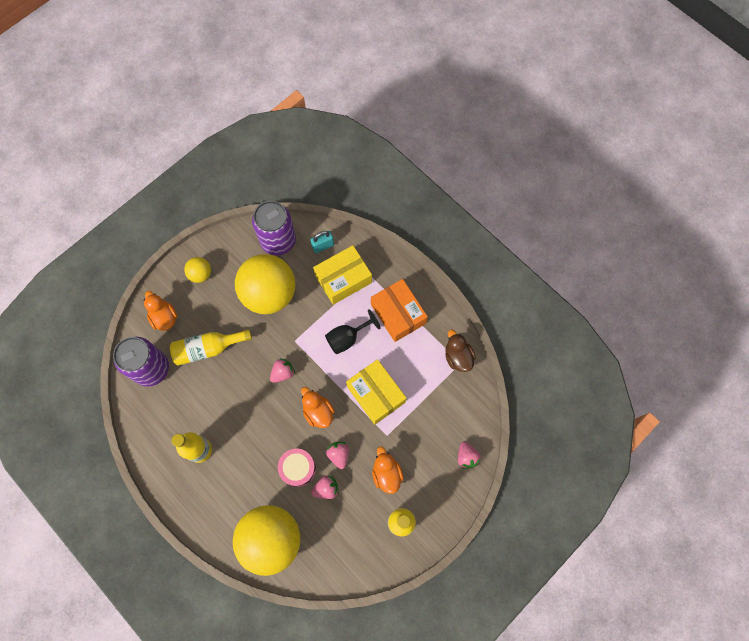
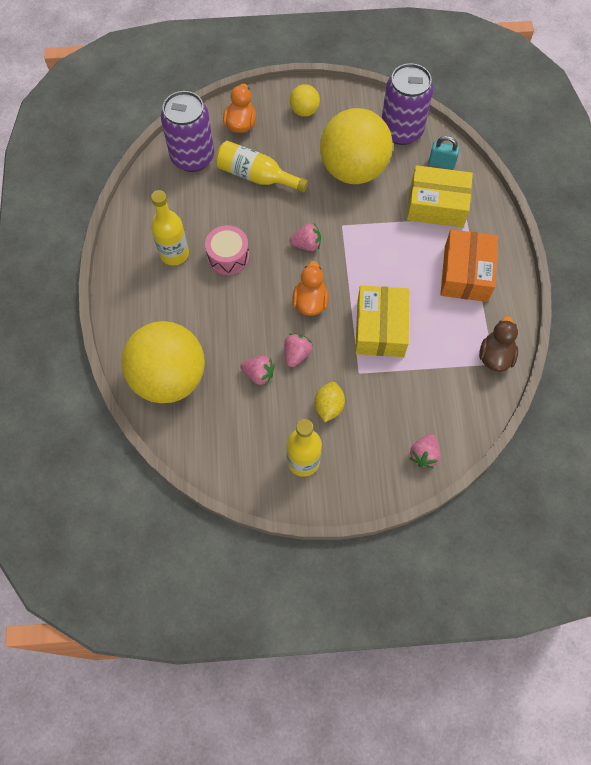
camera: 40 degrees right, 5 degrees down
pink drum [278,449,316,487] -> pink drum moved to [205,225,250,275]
black goblet [325,309,381,354] -> none
orange duck [372,447,404,494] -> yellow lemon [314,382,345,422]

